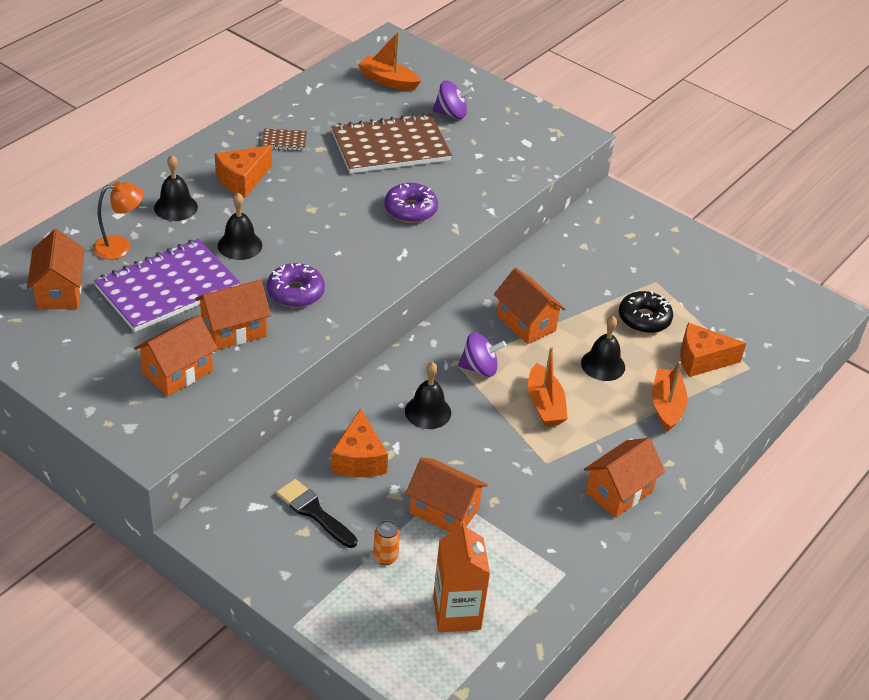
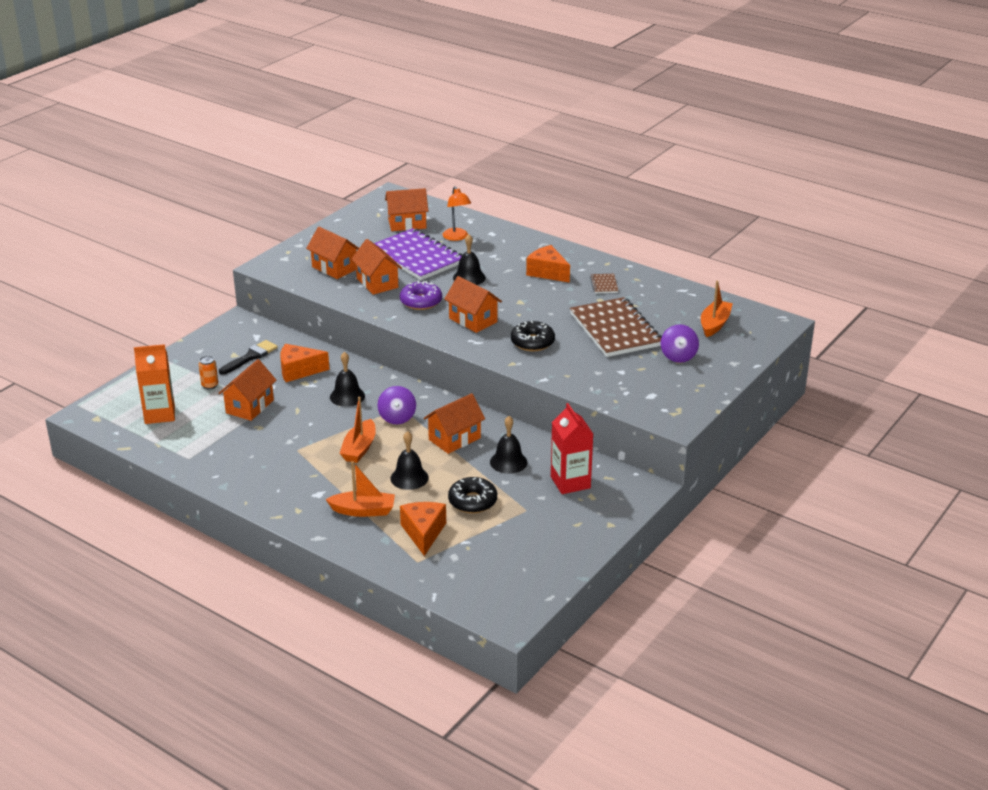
camera: 90 degrees right, 10 degrees down
black bell [154,155,198,221] -> black bell moved to [490,416,528,474]
purple donut [384,183,438,223] -> black donut [511,321,555,351]
orange boat [528,346,568,426] -> orange boat turned 60 degrees counterclockwise [339,397,376,463]
orange house [584,438,665,518] -> orange house moved to [444,276,502,333]
none -> red carton [551,403,593,494]

